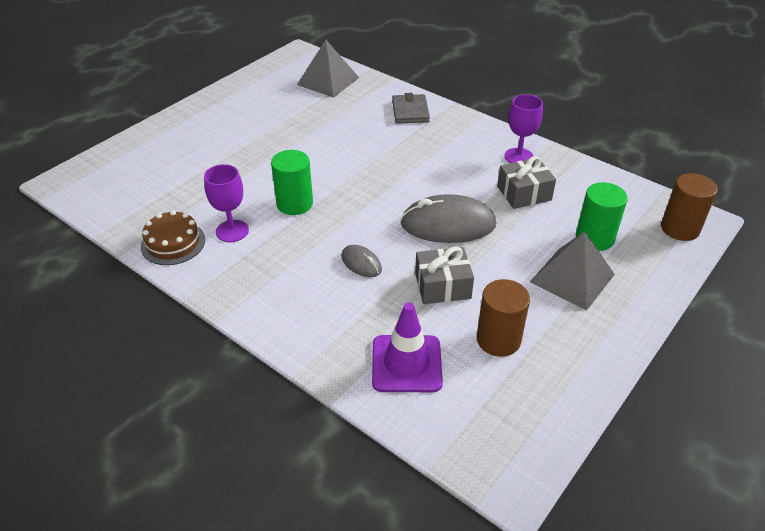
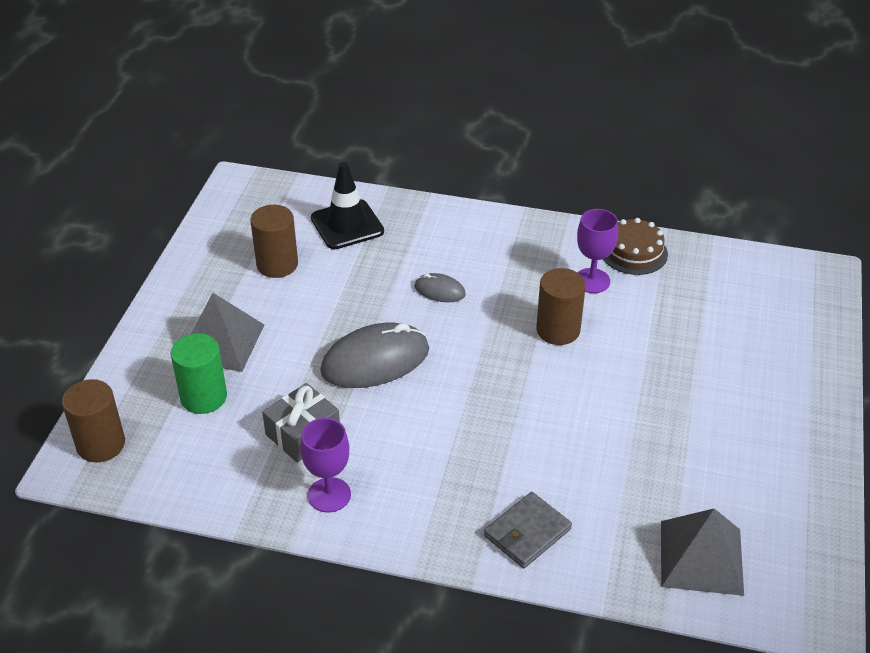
camera: 155 degrees right, 0 degrees up
green cylinder [271,150,313,215] -> brown cylinder [536,268,586,345]
purple traffic cone [372,303,443,392] -> black traffic cone [311,162,384,249]
grey wallet [392,93,430,124] -> grey wallet turned 75 degrees clockwise [484,492,572,568]
grey gift [415,246,474,304] -> none

